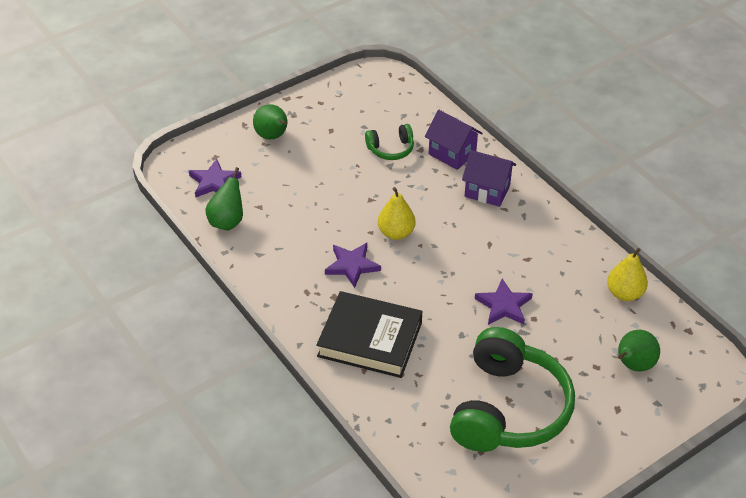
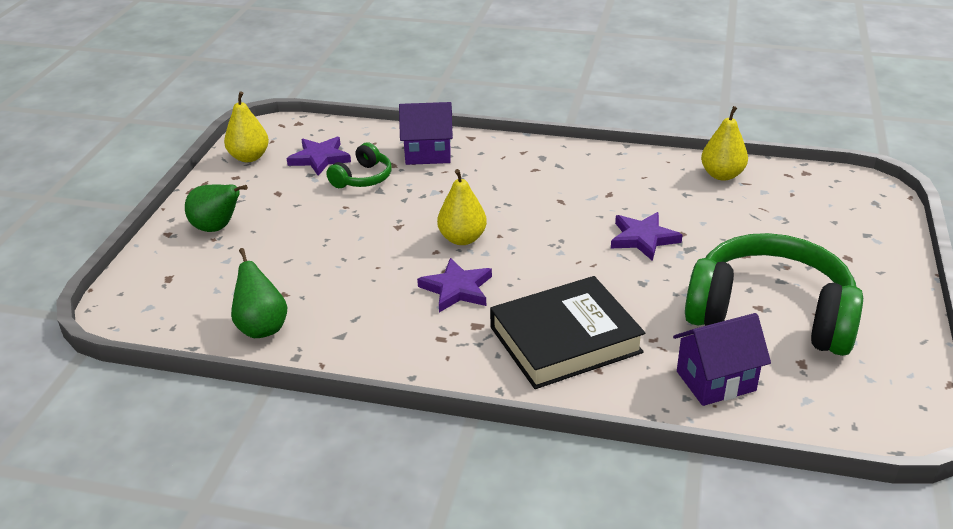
camera: 40 degrees left, 10 degrees down
purple star [189,159,241,198] -> purple star moved to [287,137,351,176]
green headphones [450,327,575,452] -> green headphones turned 45 degrees counterclockwise [685,233,863,356]
purple house [462,150,516,207] -> purple house moved to [673,313,771,406]
green pear [618,330,660,372] -> none
none -> yellow pear [224,92,269,162]

